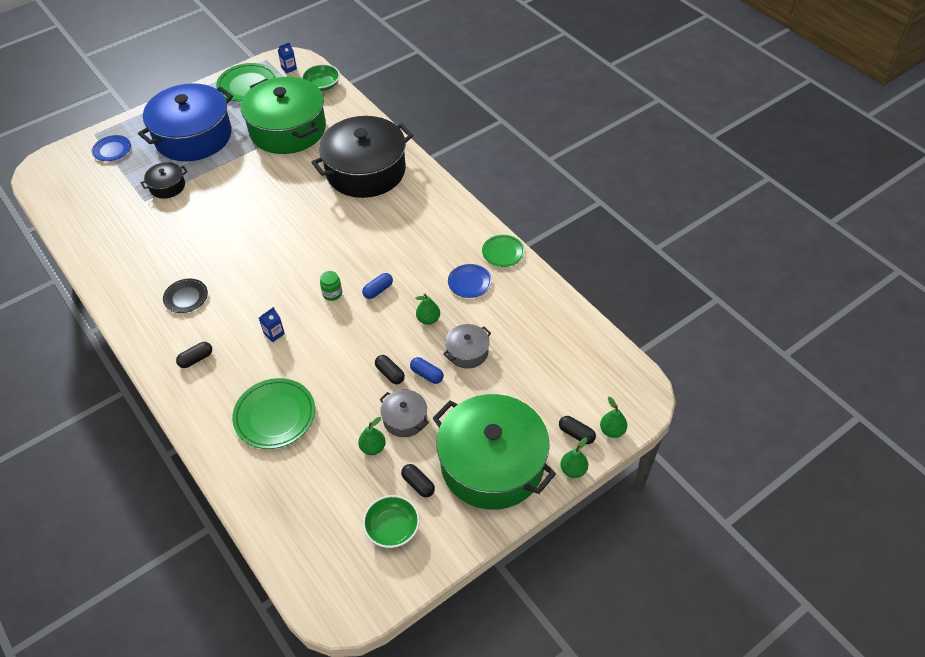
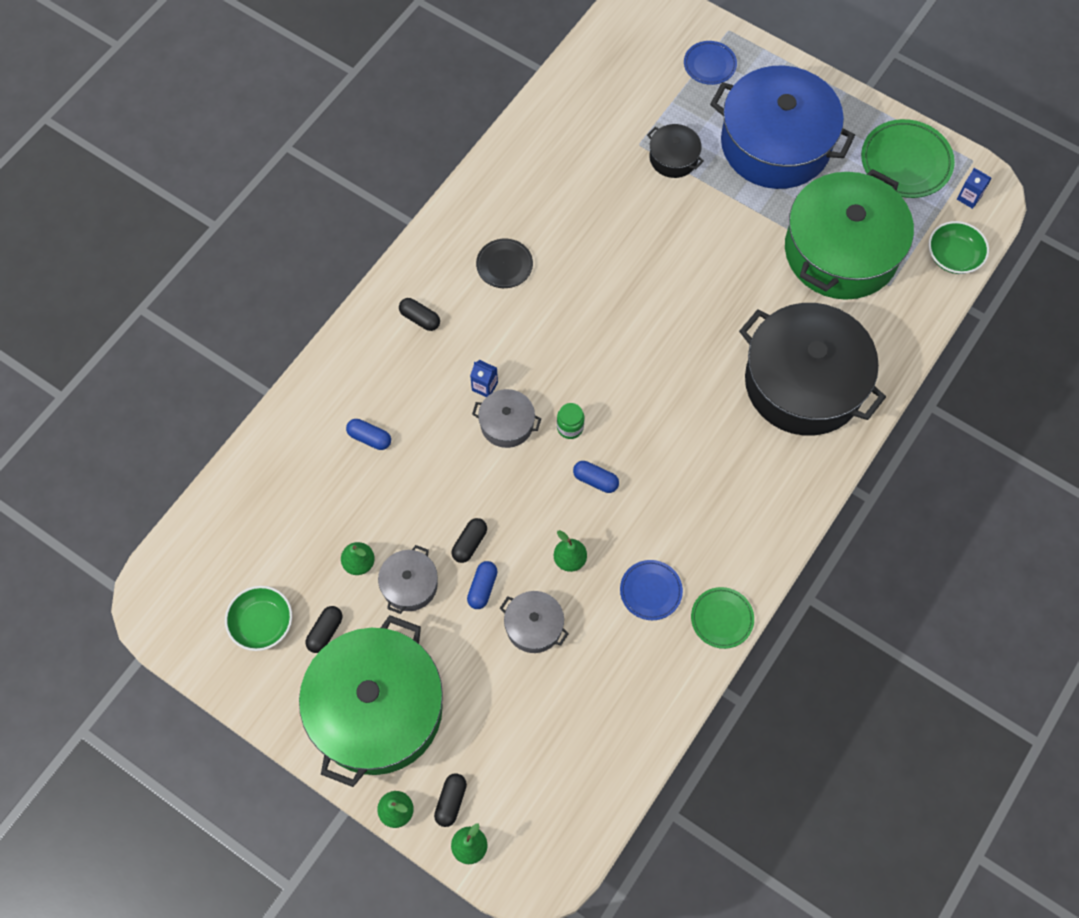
camera: 70 degrees right, 15 degrees up
green plate [232,378,315,449] -> blue capsule [346,419,391,450]
none -> grey pot [472,389,542,448]

